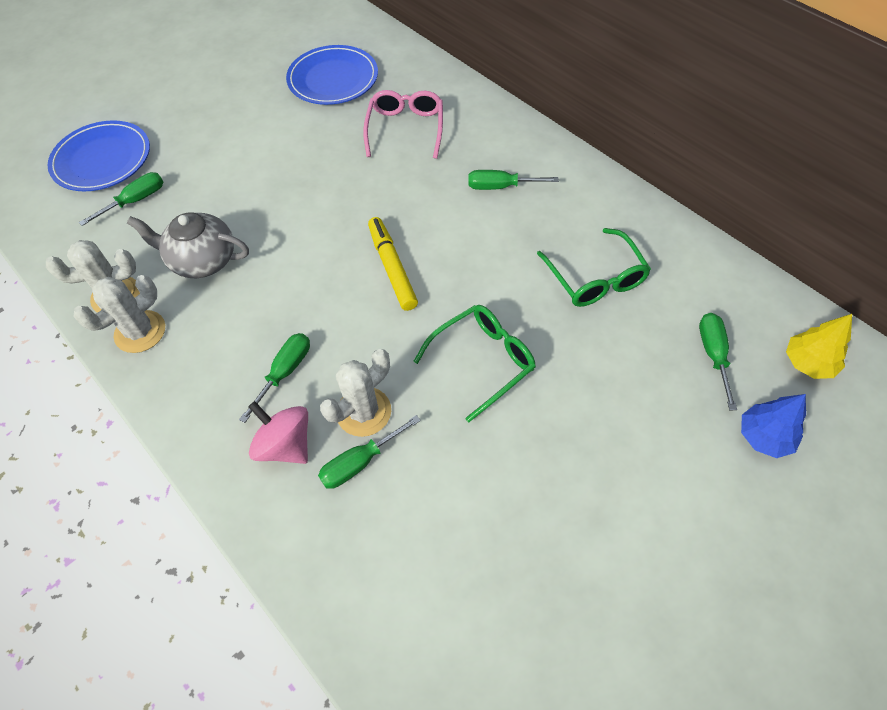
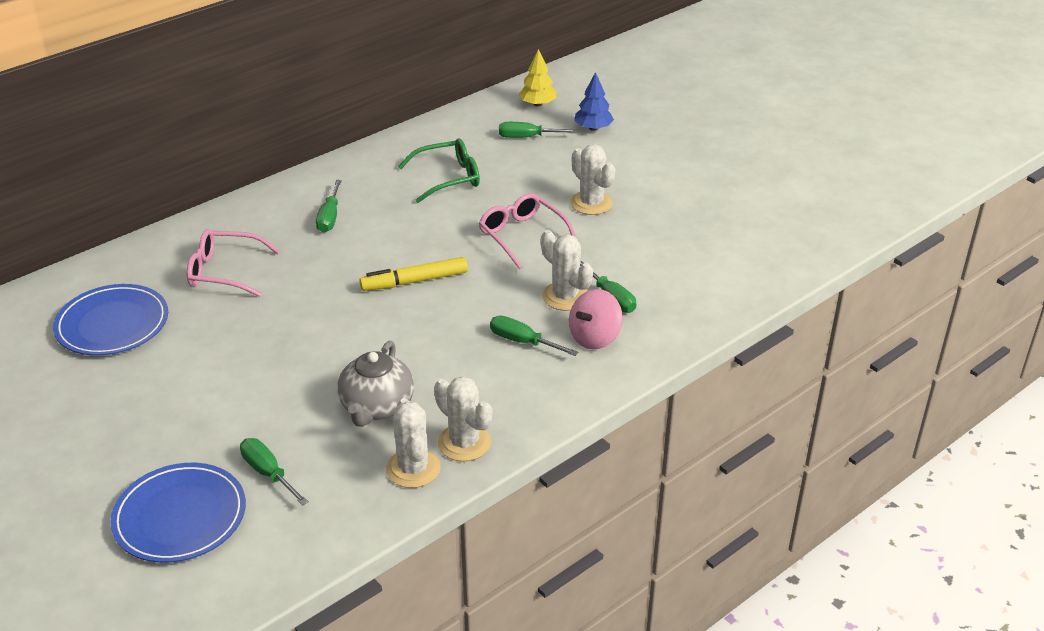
camera: 90 degrees left, 20 degrees down
green glasses [413,305,536,422] -> pink glasses [479,193,577,269]
none -> white cactus [570,144,615,215]

